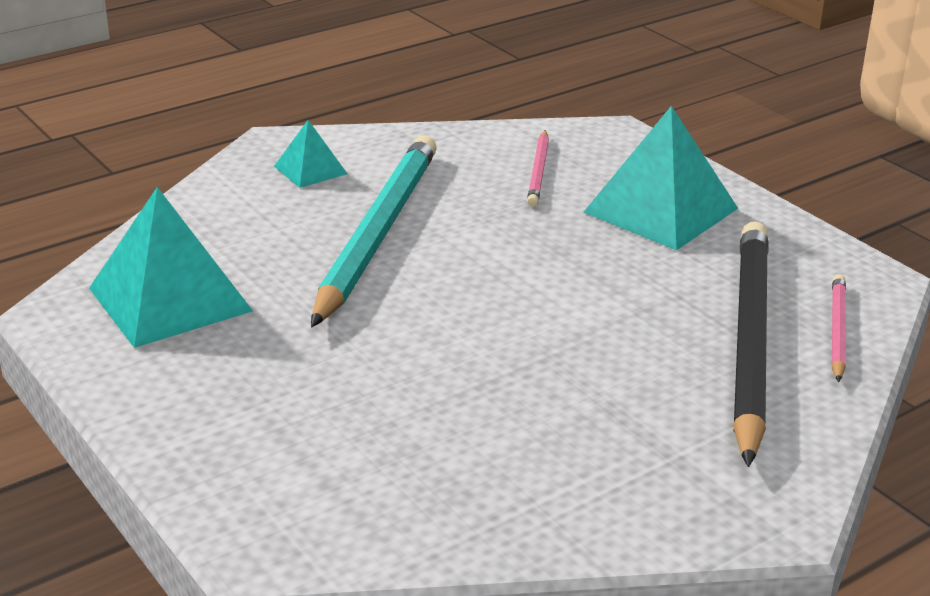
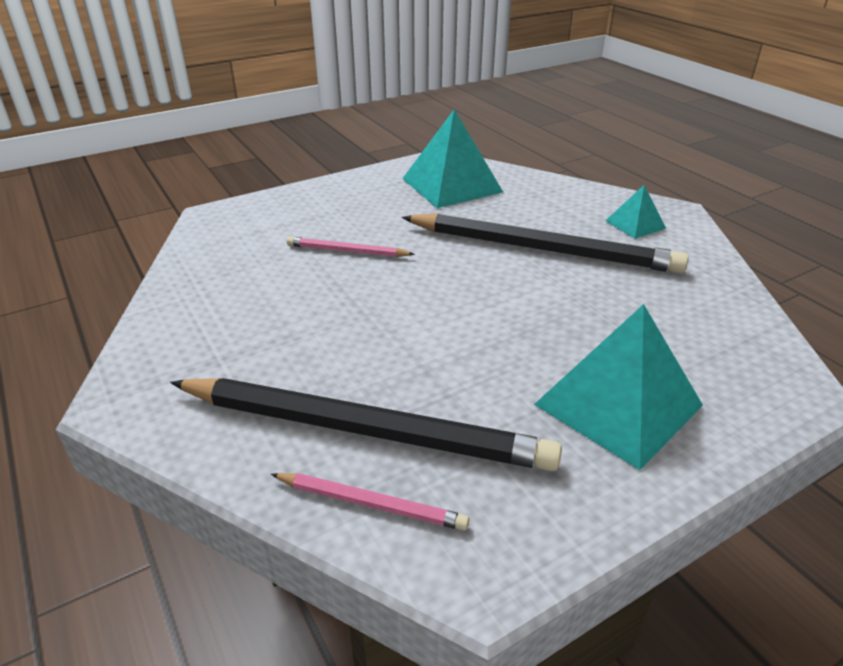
camera: 95 degrees right, 5 degrees up
turquoise pencil [311,135,437,327] -> black pencil [402,213,689,274]
pink pencil [527,130,549,207] -> pink pencil moved to [287,237,415,257]

